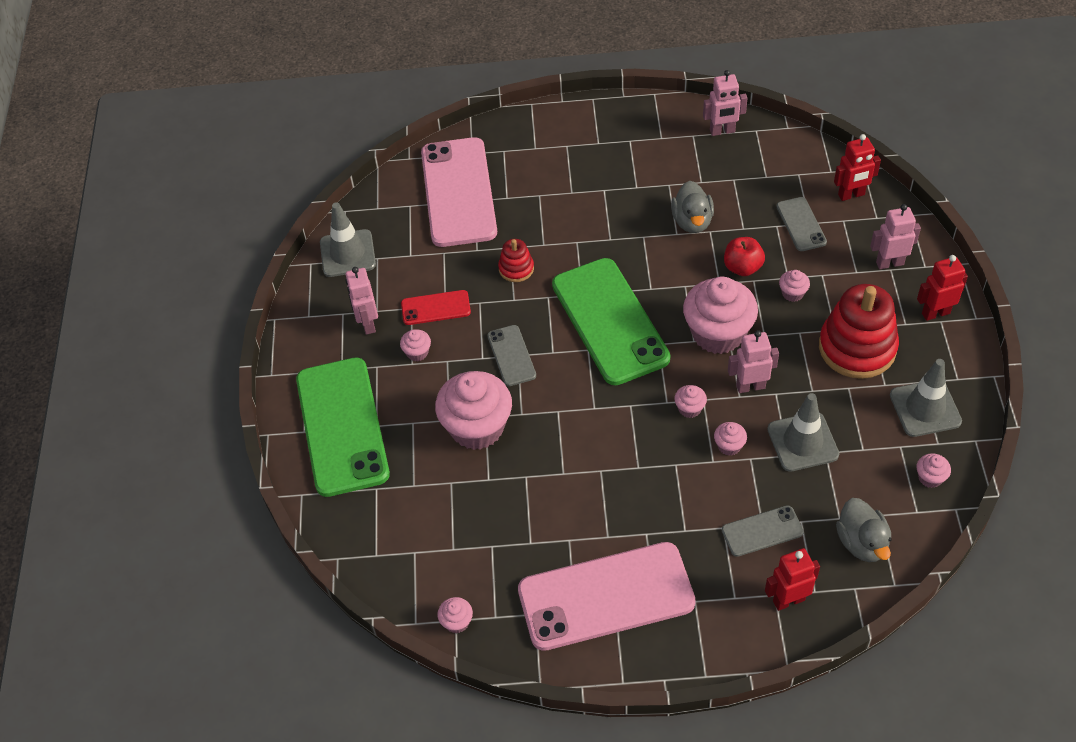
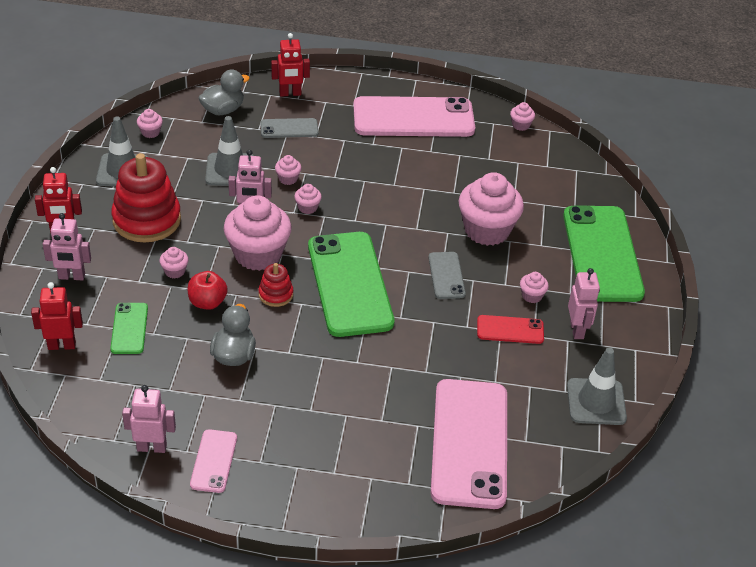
camera: 175 degrees left, 10 degrees down
red stacking toy [498,239,534,282] -> red stacking toy moved to [258,263,293,307]
grey phone [776,197,827,251] -> green phone [110,303,148,354]
grey duck [836,498,892,562] -> grey duck turned 60 degrees clockwise [199,70,250,115]
none -> pink phone [190,429,237,493]

